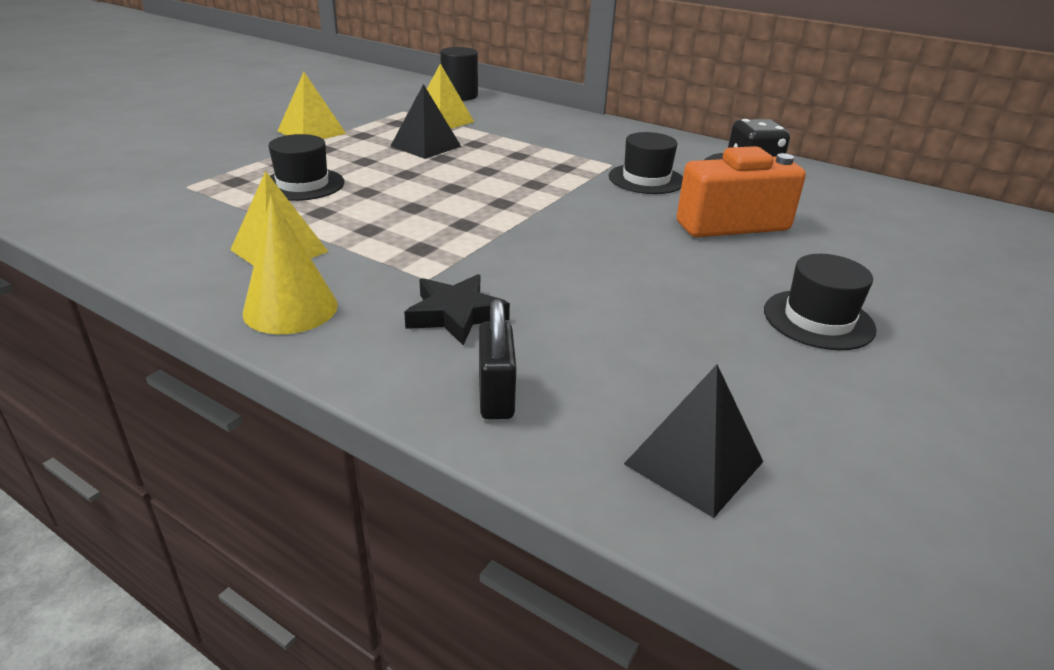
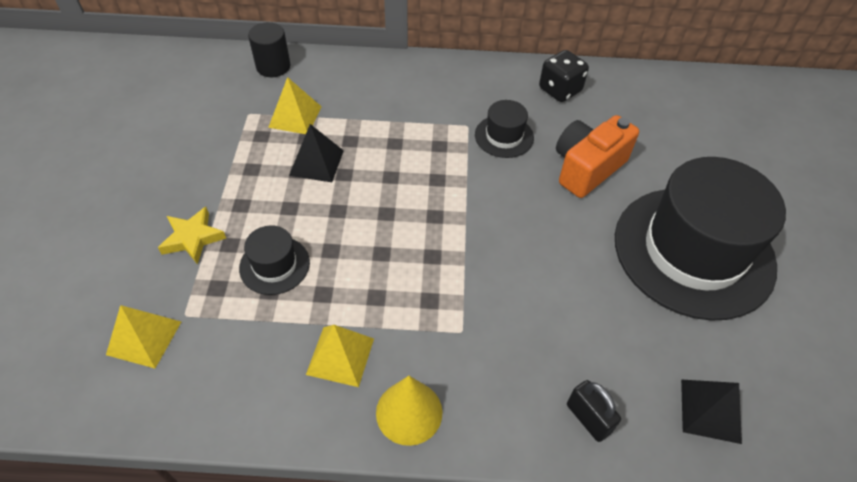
camera: 30 degrees left, 20 degrees up
yellow pyramid [278,72,346,139] -> yellow pyramid moved to [106,305,181,368]
black star [404,274,510,345] -> none
black hat [764,254,877,350] -> black hat [615,157,786,321], size x2.35
none -> yellow star [158,207,226,265]

